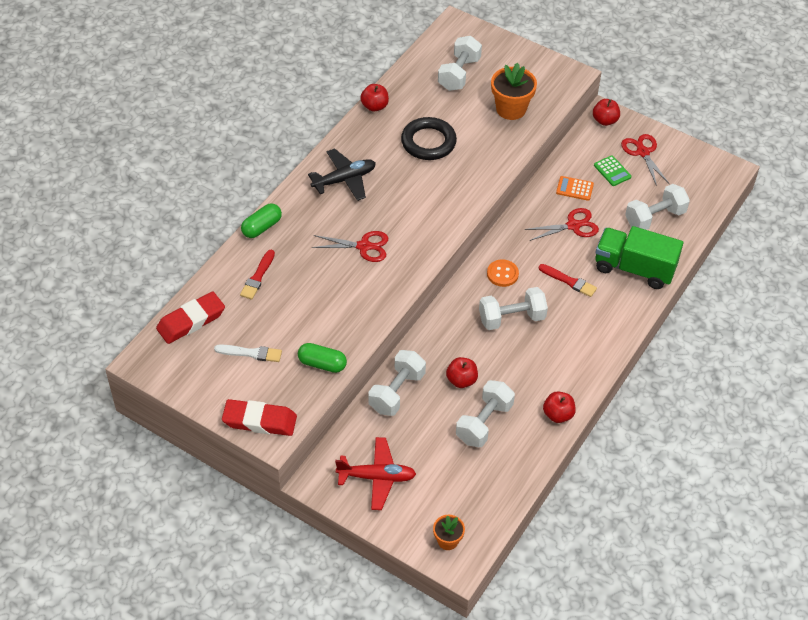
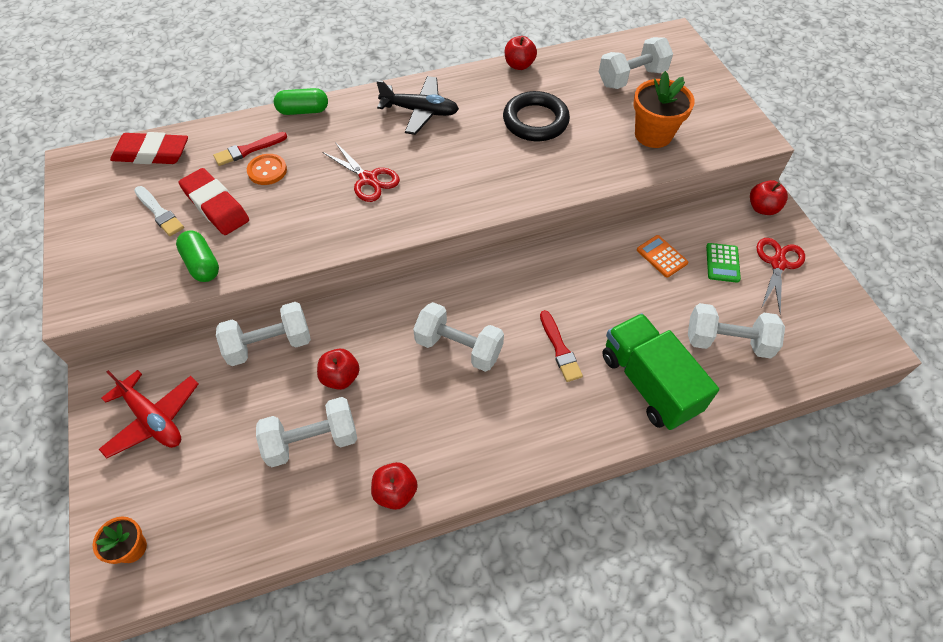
camera: 40 degrees right, 5 degrees up
red eraser [222,399,297,436] -> red eraser moved to [178,168,249,235]
orange button [487,260,519,287] -> orange button moved to [247,154,287,185]
red scissors [525,208,599,241] -> none

